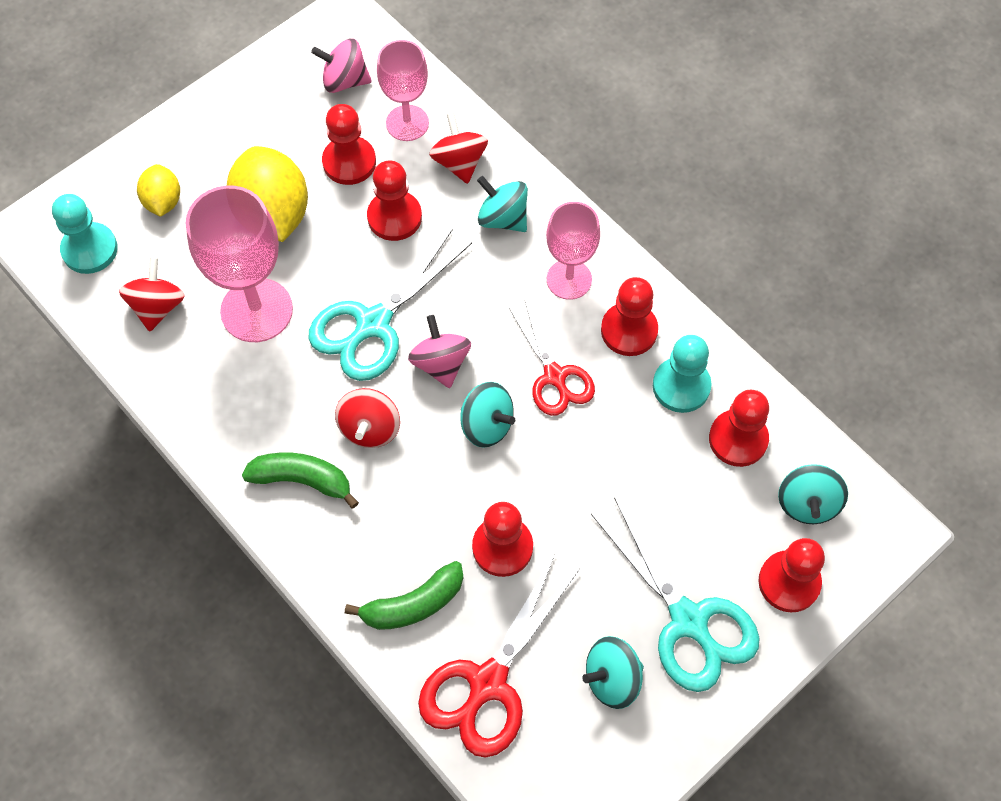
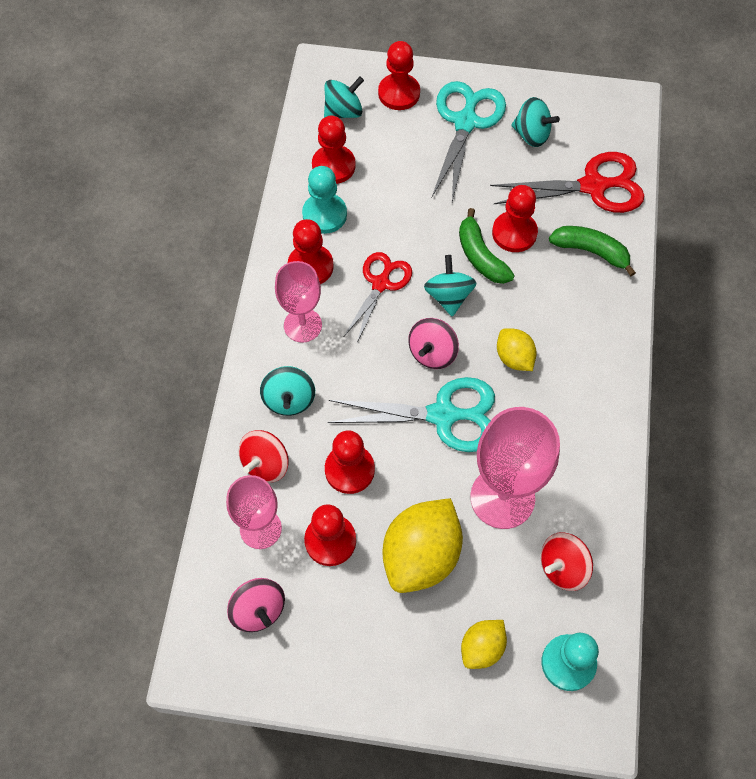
camera: 130 degrees left, 0 degrees up
green banana [242,453,359,508] -> green banana moved to [459,208,515,284]
red spinning top [335,388,400,448] -> yellow lemon [497,328,537,371]

